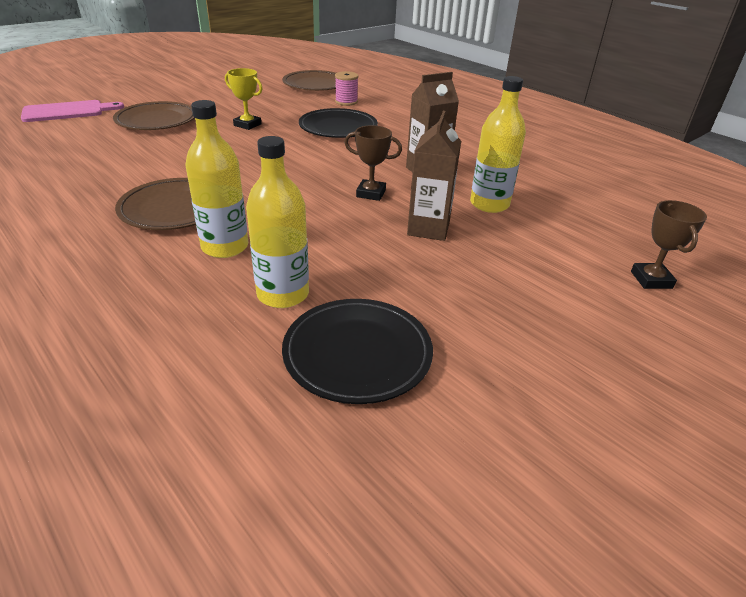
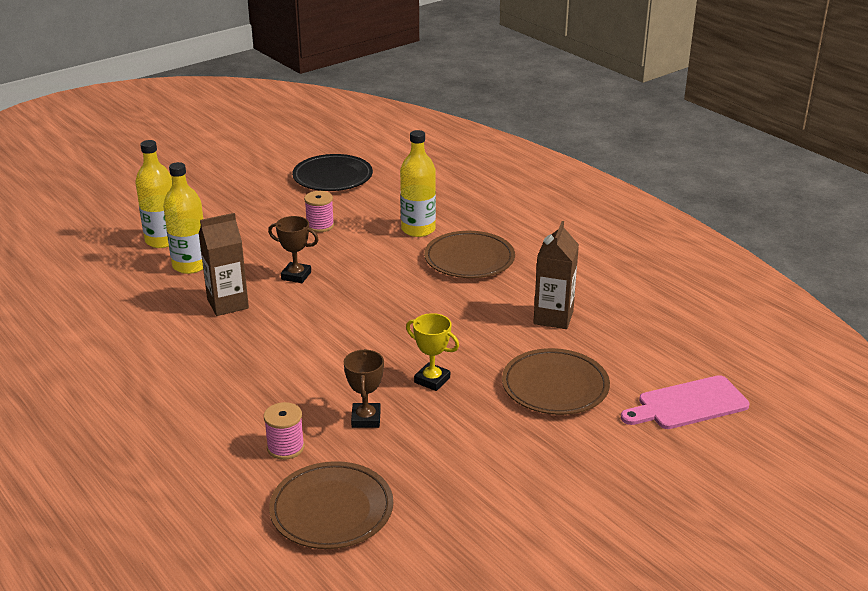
camera: 175 degrees left, 5 degrees down
yellow bottle [246,136,309,308] -> yellow bottle moved to [135,140,172,248]
black plate [299,108,378,138] -> none
brown carton [407,111,461,241] -> brown carton moved to [533,221,579,329]
brown trophy [631,200,707,289] -> brown trophy moved to [344,349,384,428]
none -> pink spool [304,191,334,232]

